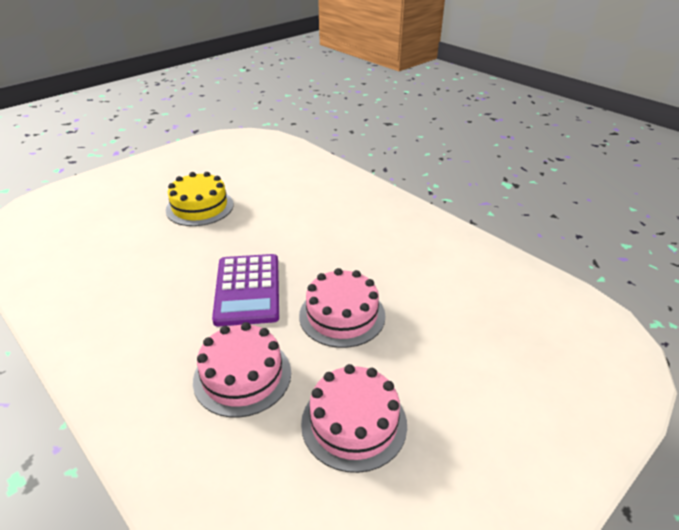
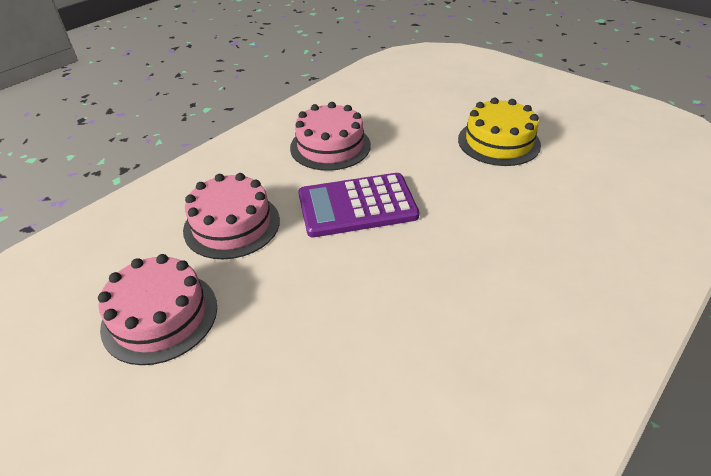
camera: 85 degrees right, 5 degrees up
pink cake [299,268,386,348] -> pink cake moved to [290,102,371,171]

